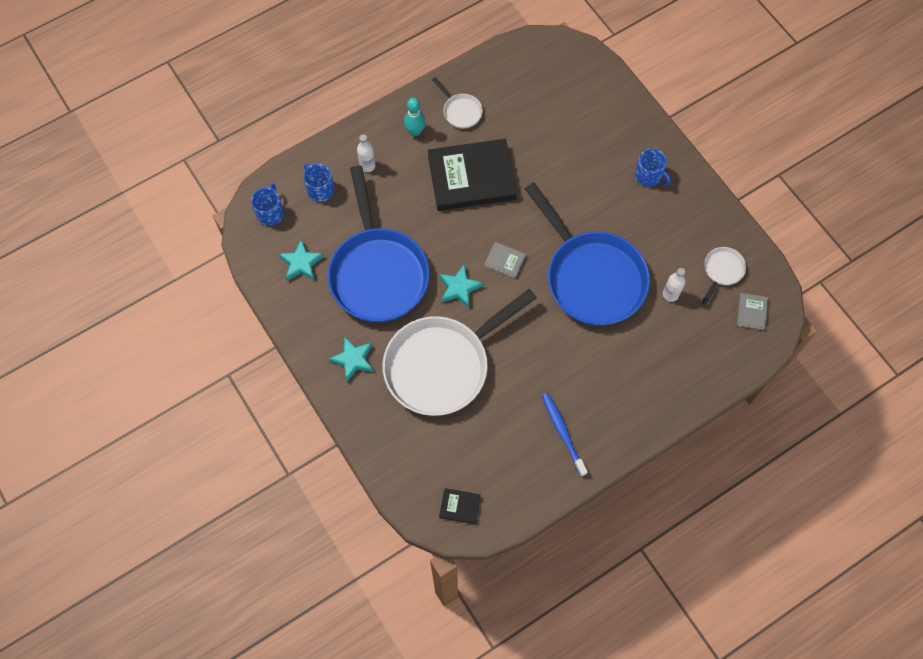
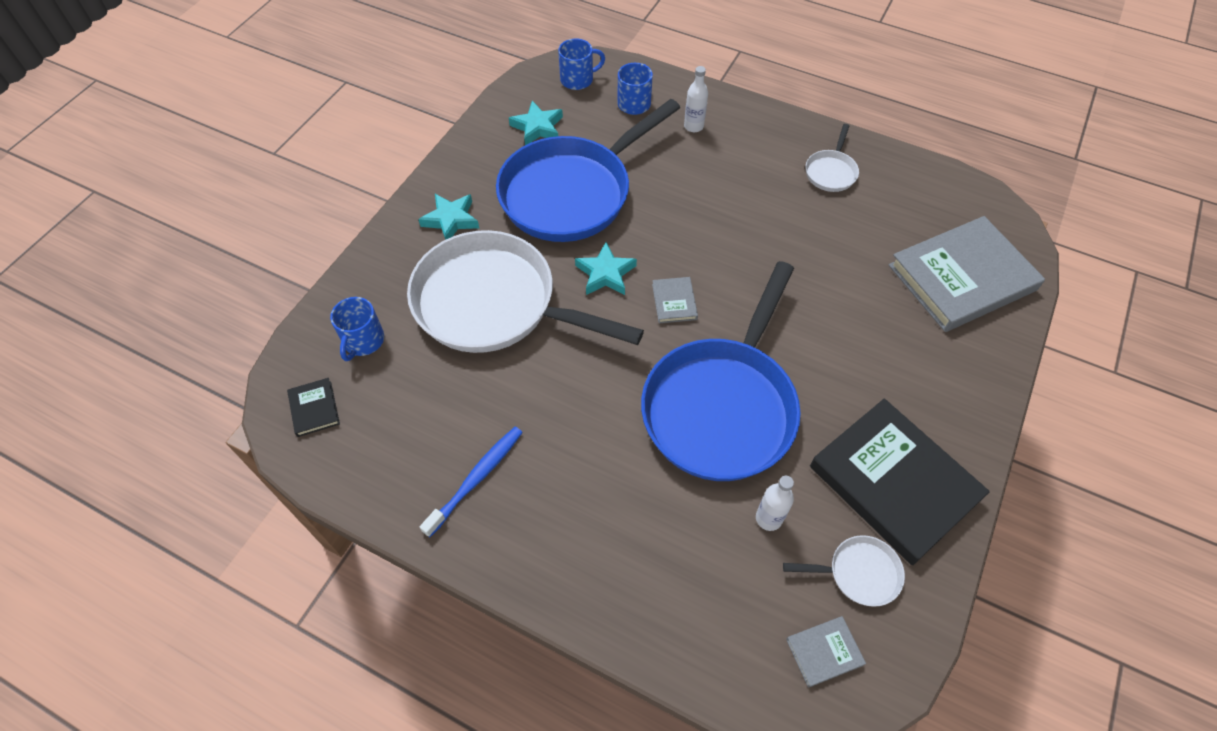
camera: 60 degrees right, 10 degrees down
turquoise bowling pin [404,98,426,136] -> none
black book [428,139,517,211] -> black book moved to [810,399,990,565]
blue mug [635,149,671,187] -> blue mug moved to [330,297,384,361]
none -> grey book [889,216,1045,332]

